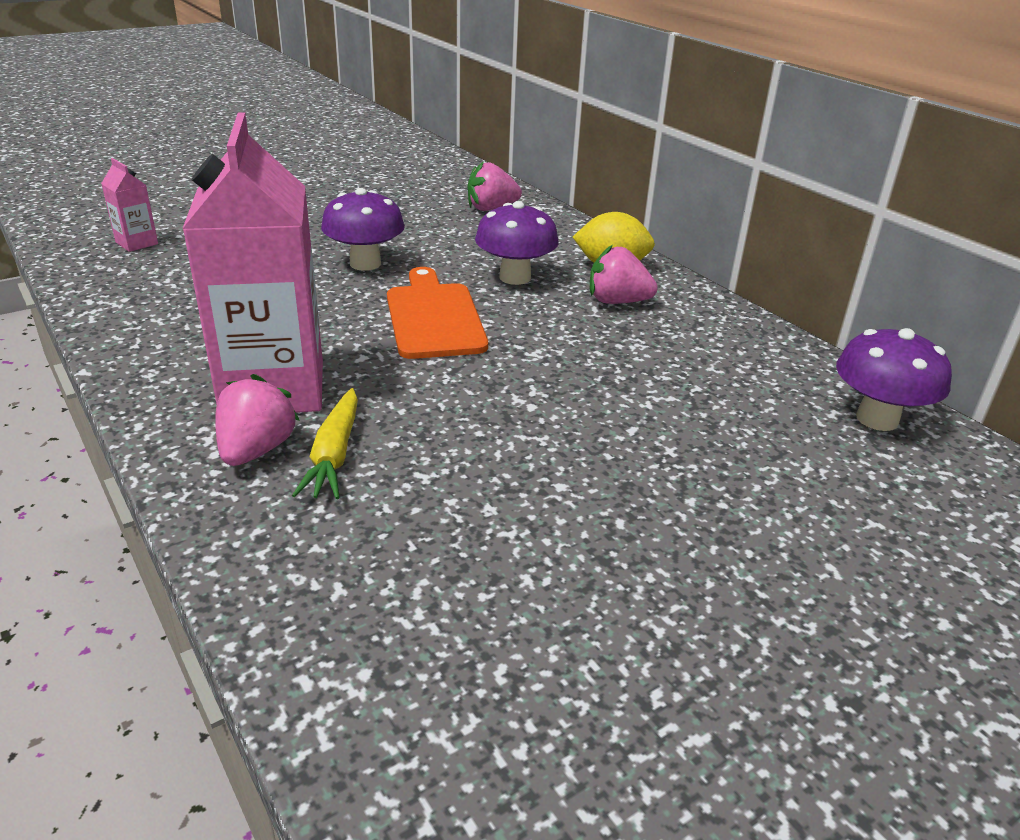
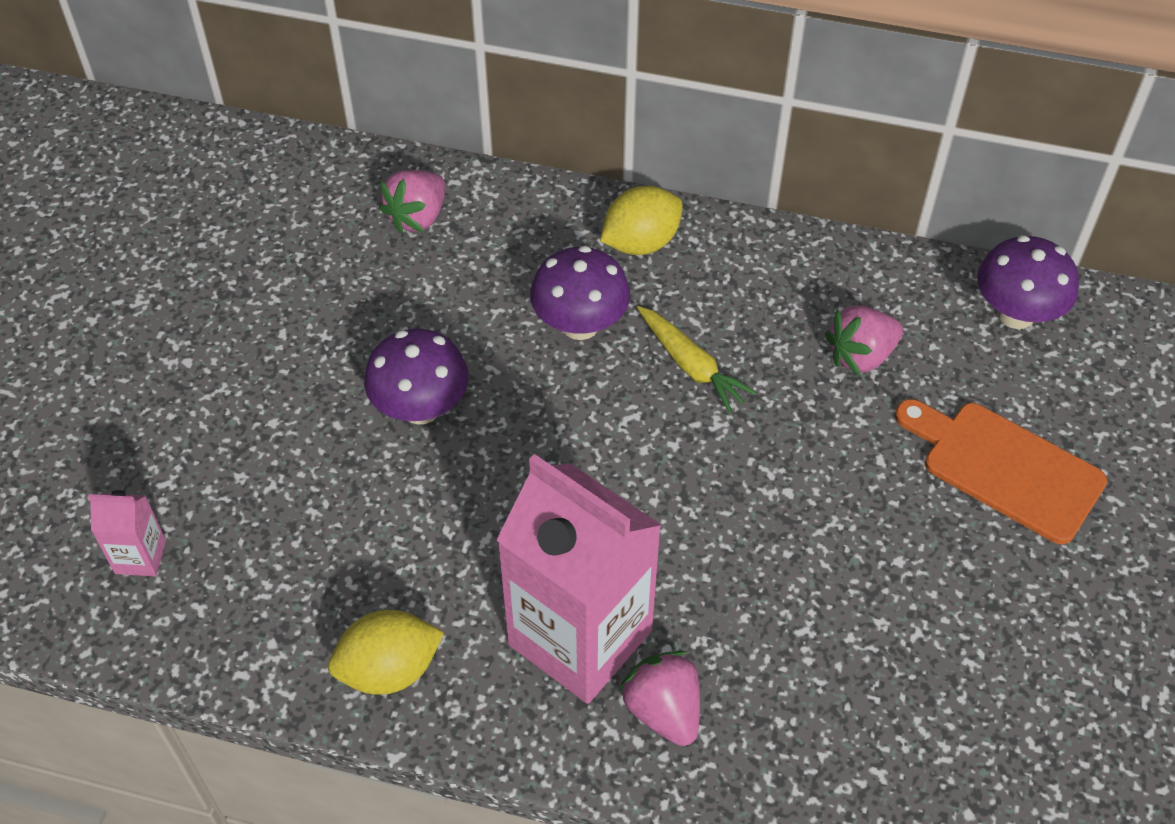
camera: 40 degrees left, 20 degrees up
yellow carrot [292,388,358,499] -> yellow carrot moved to [637,306,757,413]
orange cutting board [387,267,488,359] -> orange cutting board moved to [895,399,1107,544]
pink strawberry [590,245,658,304] -> pink strawberry moved to [825,306,903,376]
none -> yellow lemon [328,610,444,695]

